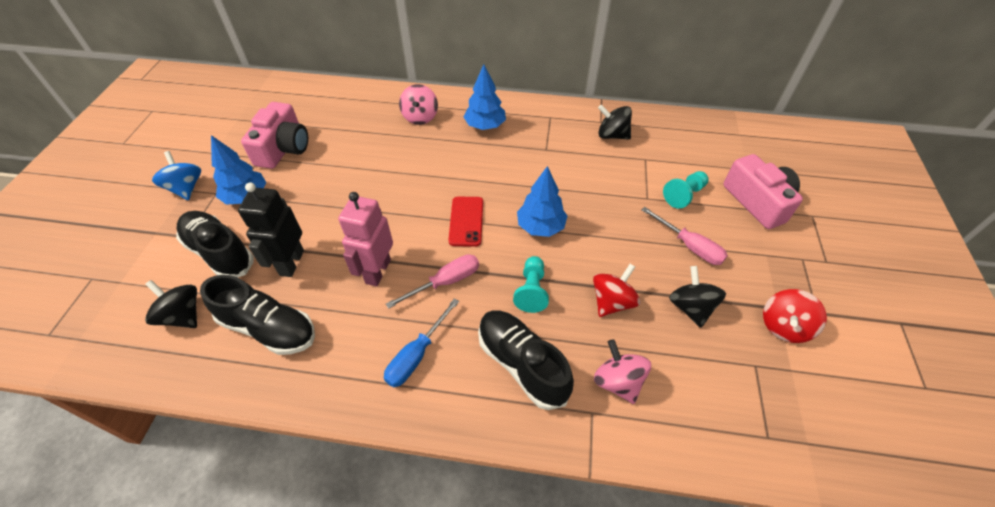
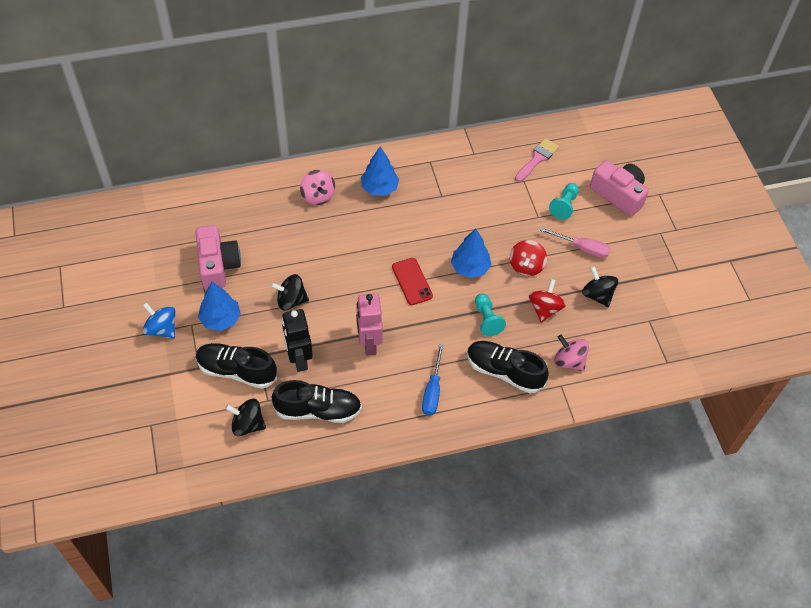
camera: 25 degrees left, 5 degrees up
pink screwdriver [386,254,479,309] -> none
black spinning top [598,105,632,140] -> black spinning top moved to [270,274,309,310]
red spinning top [763,289,827,343] -> red spinning top moved to [510,240,547,276]
none -> pink brush [515,138,559,182]

